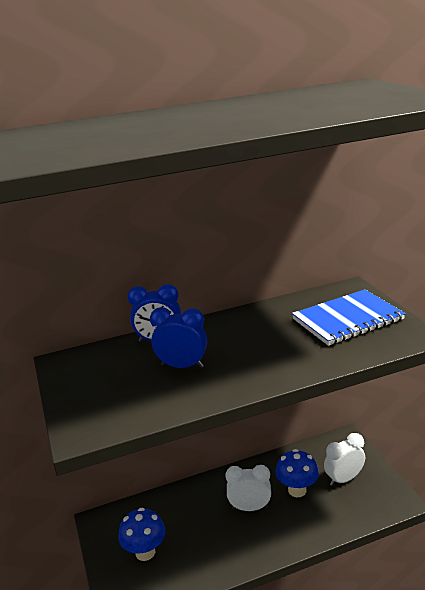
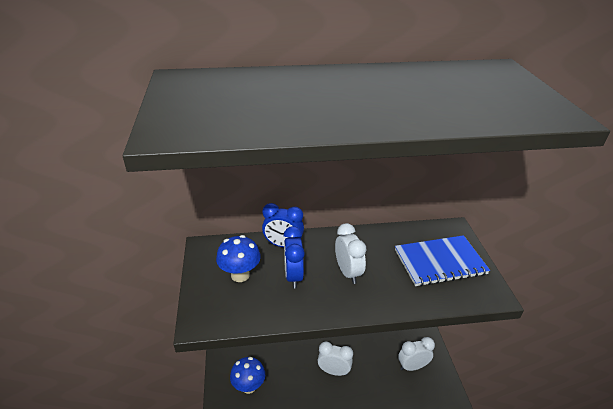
camera: 10 degrees right, 10 degrees up
blue clock [150,307,207,368] -> blue clock turned 120 degrees counterclockwise [284,226,305,289]
blue mushroom [276,449,319,497] -> blue mushroom moved to [216,235,261,282]
none -> white clock [335,223,367,284]

